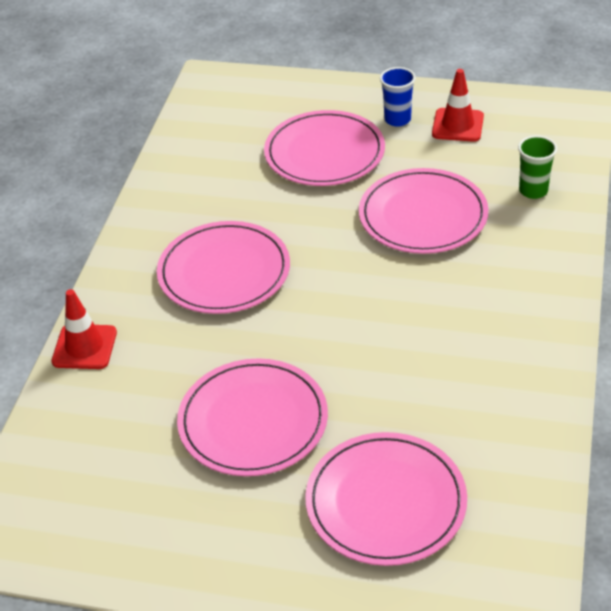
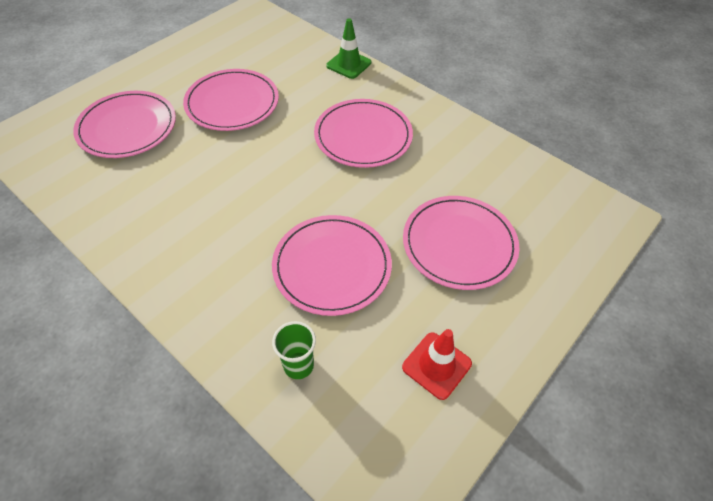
camera: 115 degrees right, 10 degrees up
red traffic cone [52,289,117,369] -> green traffic cone [326,19,371,79]
blue cup [380,67,416,127] -> none

